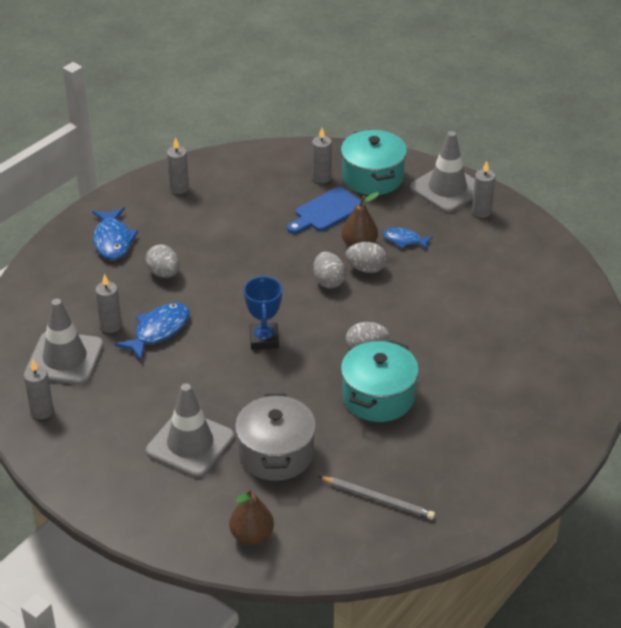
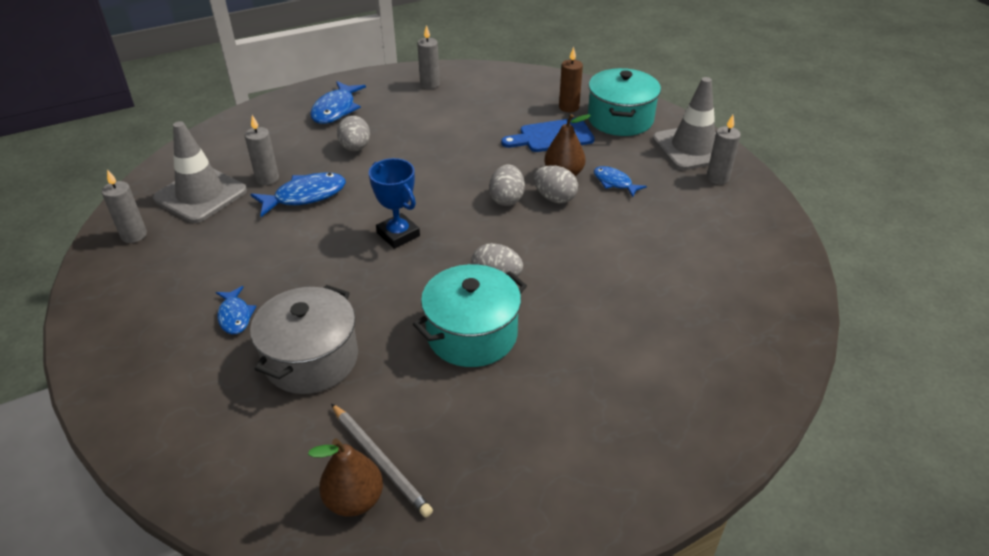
camera: 25 degrees right, 0 degrees up
grey traffic cone [146,383,234,478] -> blue fish [216,286,256,334]
brown pear [229,488,274,545] -> brown pear moved to [308,438,383,517]
blue trophy [244,275,282,350] -> blue trophy turned 60 degrees counterclockwise [369,158,420,249]
grey candle [312,128,332,183] -> brown candle [559,47,583,112]

